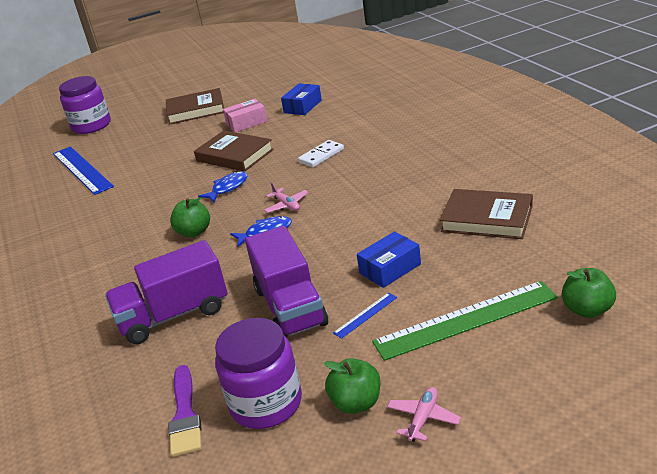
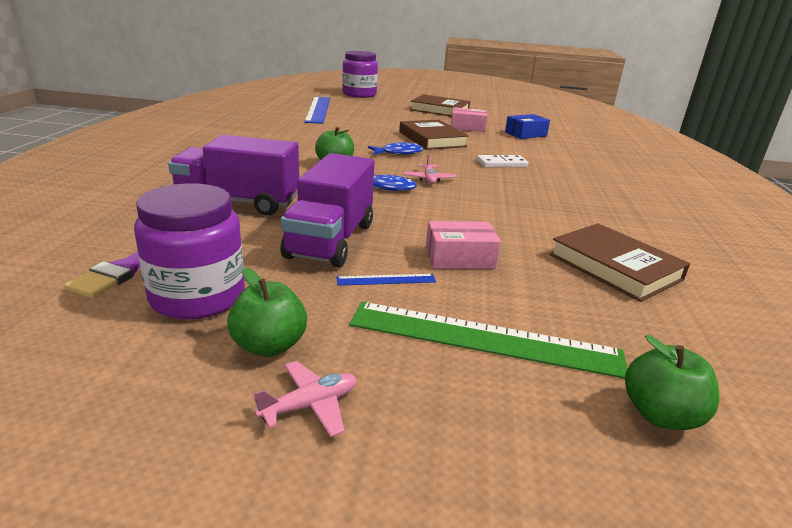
camera: 25 degrees right, 5 degrees down
blue box [357,231,421,288] -> pink box [426,221,501,269]

